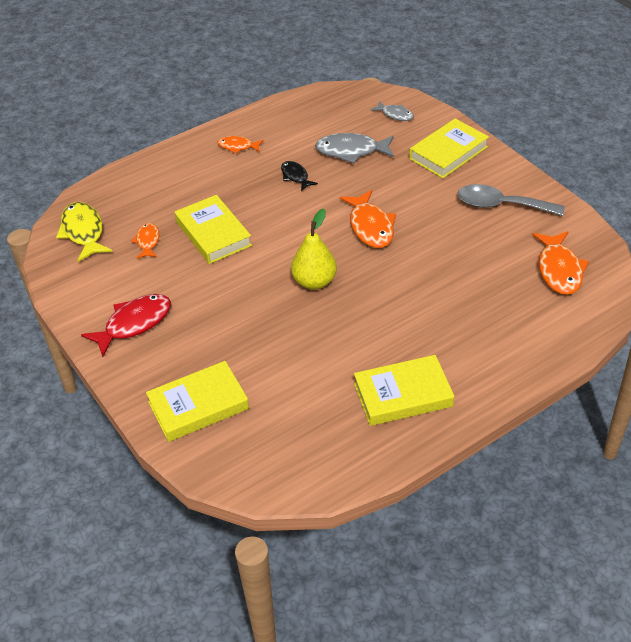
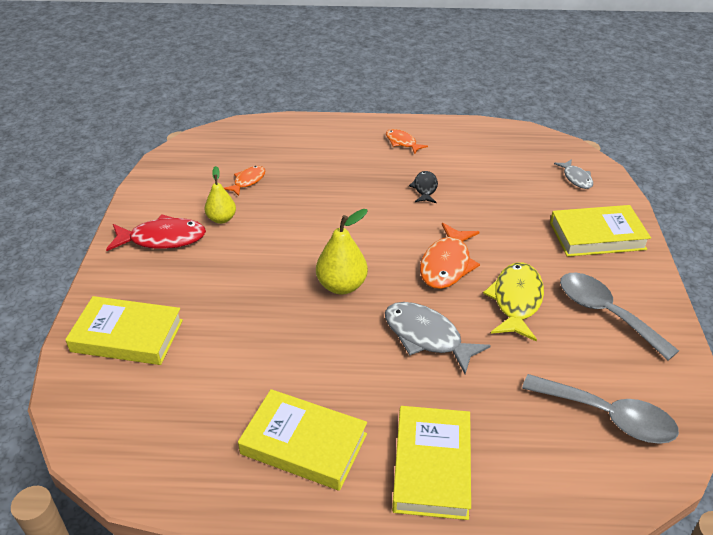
camera: 35 degrees right, 5 degrees down
yellow fish [56,202,113,262] -> yellow fish moved to [483,262,544,342]
yellow book [174,195,252,264] -> yellow book moved to [392,406,471,520]
grey fish [315,133,394,163] -> grey fish moved to [385,302,491,374]
orange fish [532,231,589,295] -> grey spoon [522,374,679,444]
none -> yellow pear [205,166,236,224]

